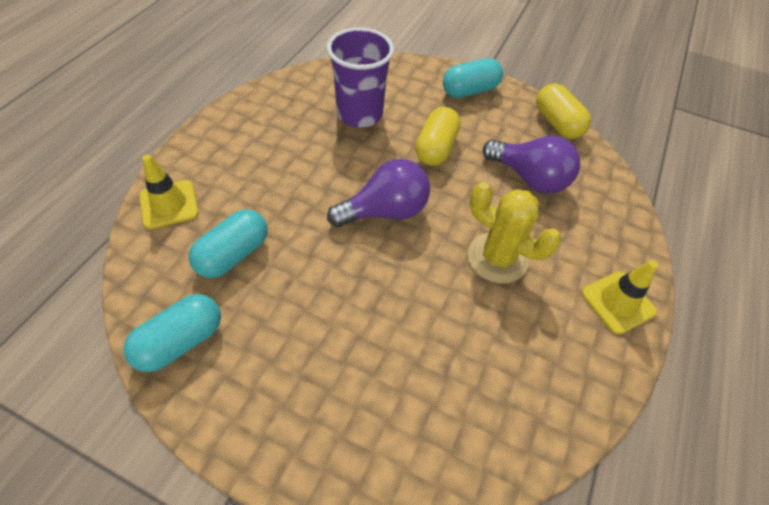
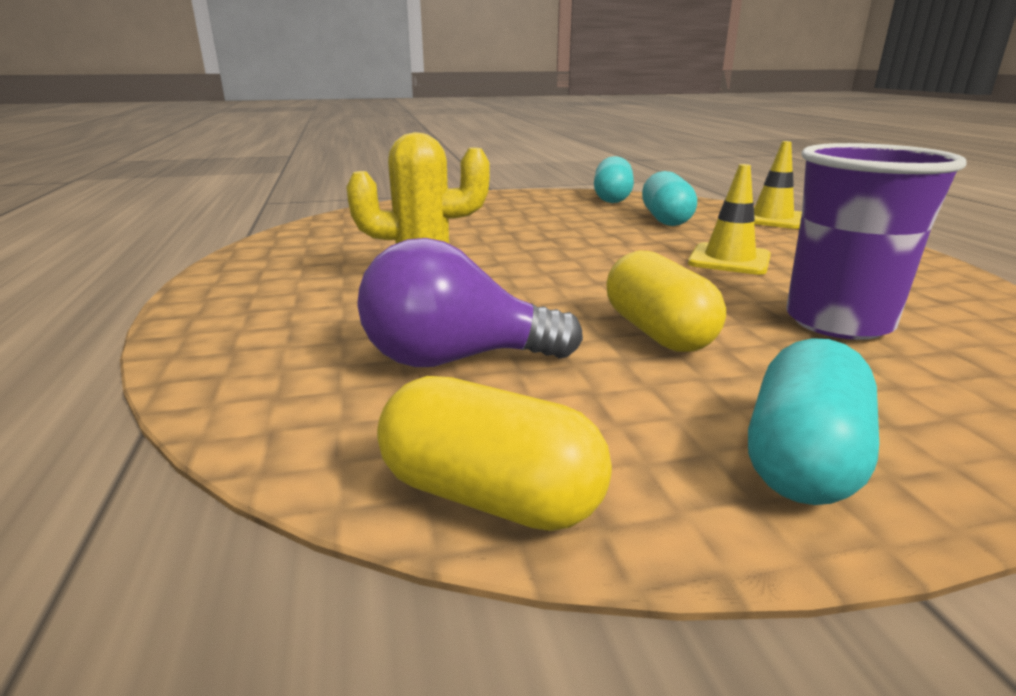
camera: 145 degrees right, 30 degrees down
purple light bulb [327,159,430,227] -> none
yellow traffic cone [582,260,658,335] -> yellow traffic cone moved to [688,164,771,275]

